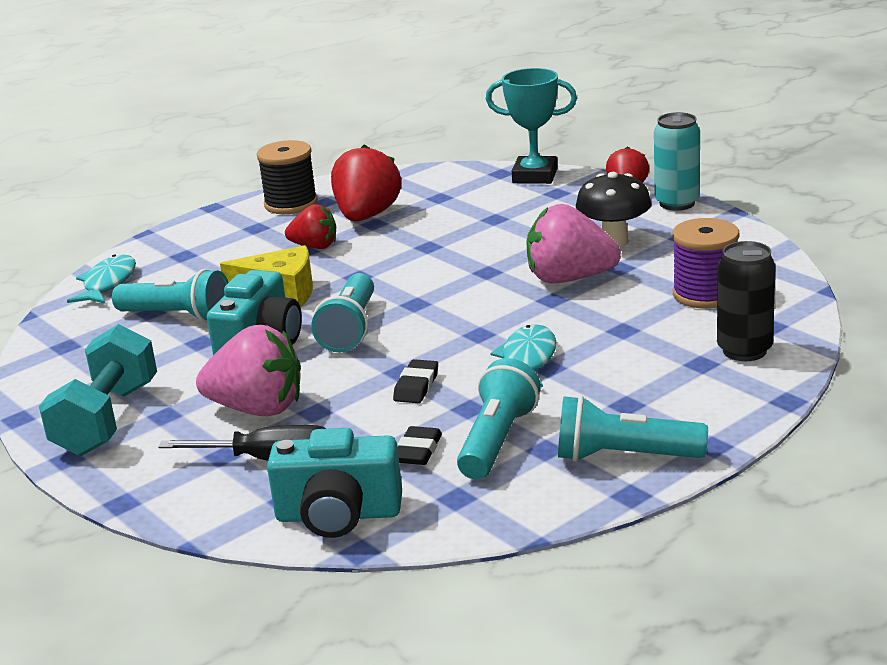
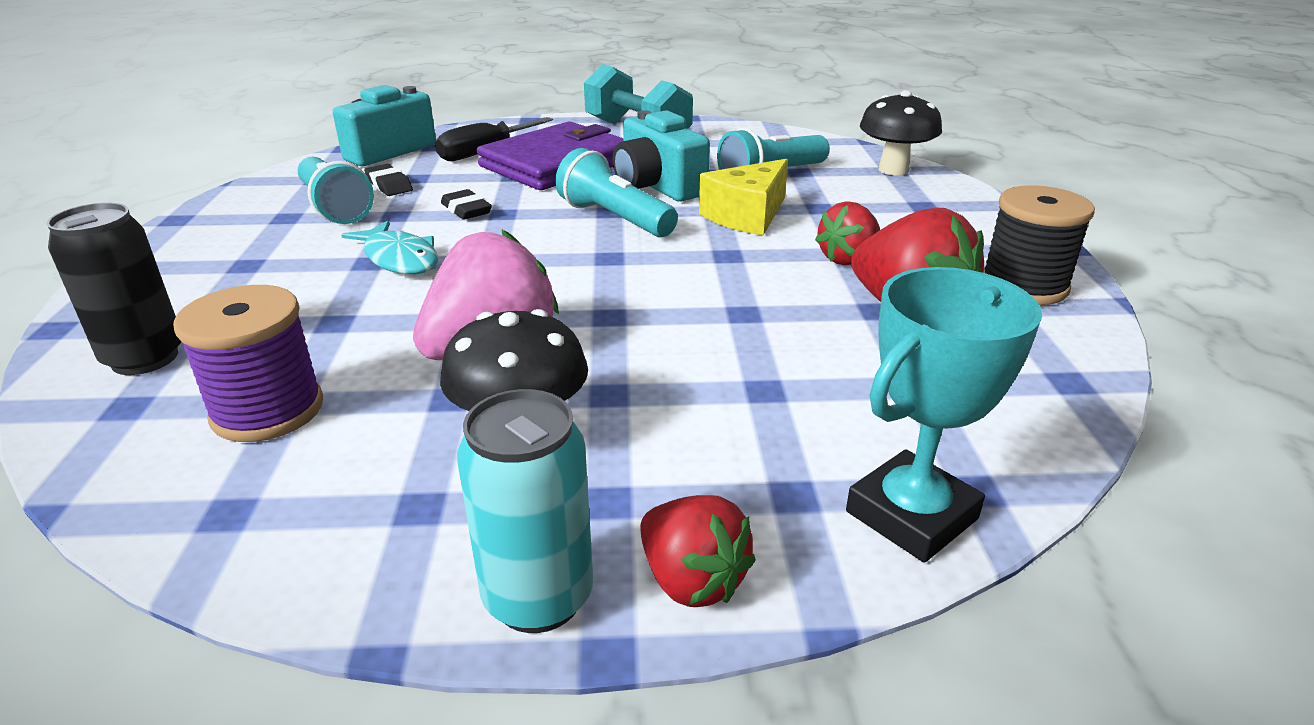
camera: 125 degrees right, 5 degrees up
turquoise fish [67,254,136,304] -> black mushroom [860,90,942,176]
pink strawberry [196,325,301,416] -> purple wallet [477,121,624,190]
turquoise flashlight [558,395,708,462] -> none

